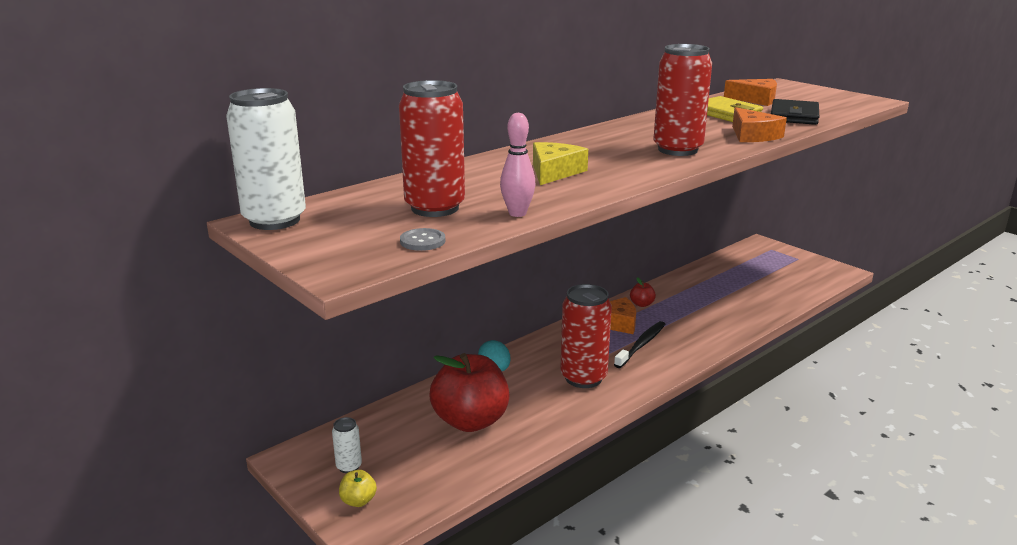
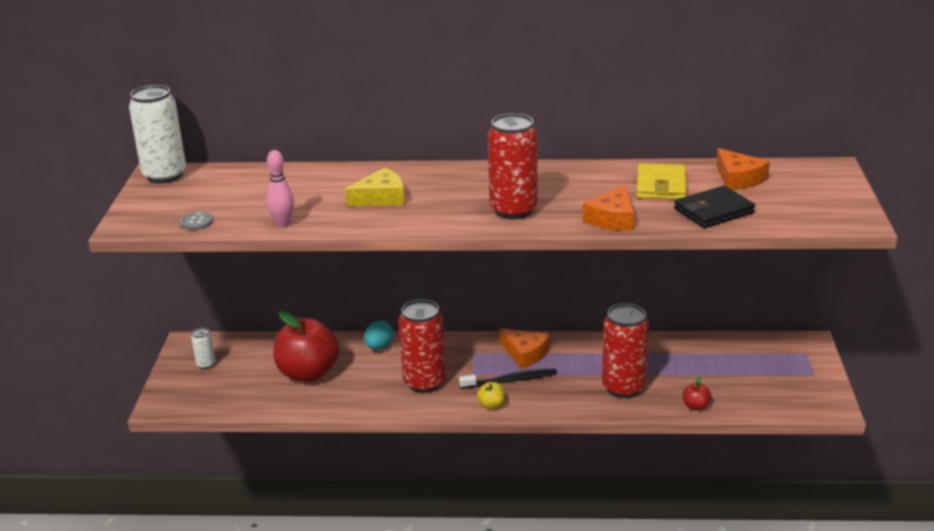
camera: 45 degrees right, 5 degrees up
yellow apple [339,470,377,507] -> yellow apple moved to [477,382,505,409]
red can [399,80,465,217] -> red can moved to [602,303,649,398]
red apple [630,277,656,307] -> red apple moved to [683,376,711,411]

